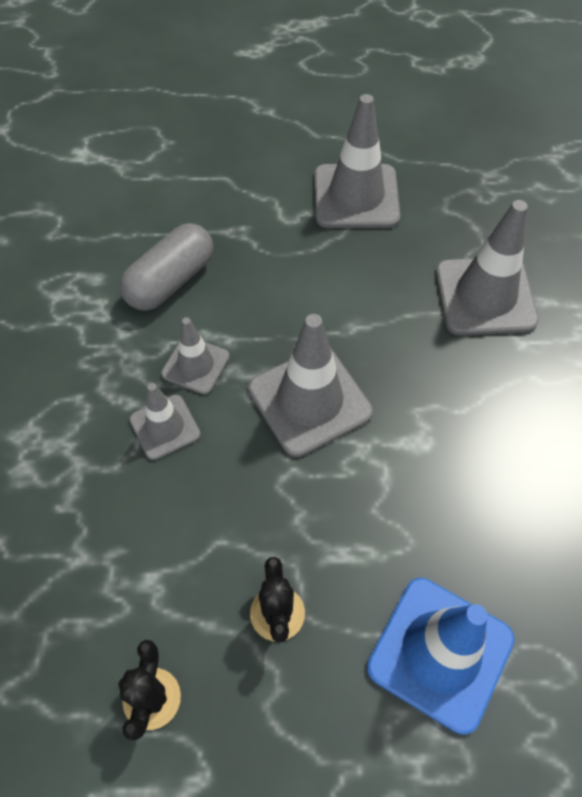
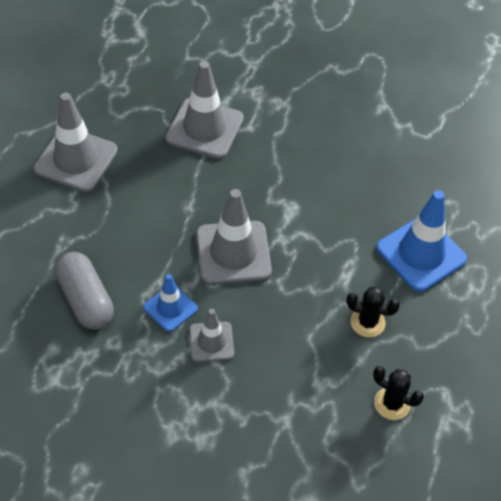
camera: 70 degrees left, 5 degrees down
grey traffic cone [161,317,230,395] -> blue traffic cone [143,274,198,332]

